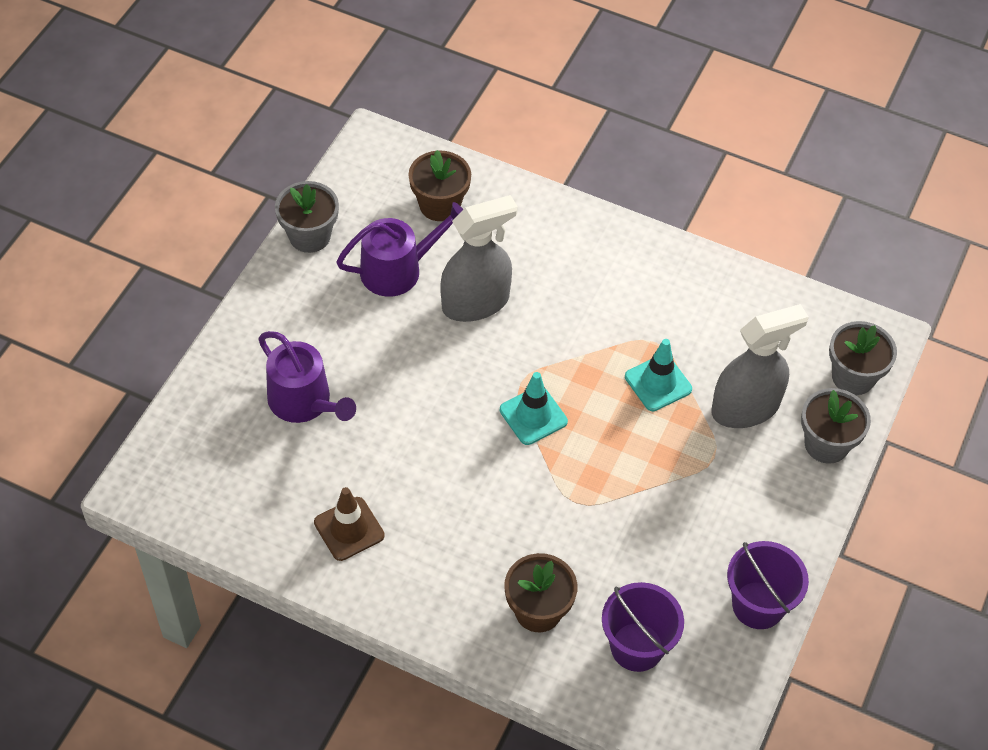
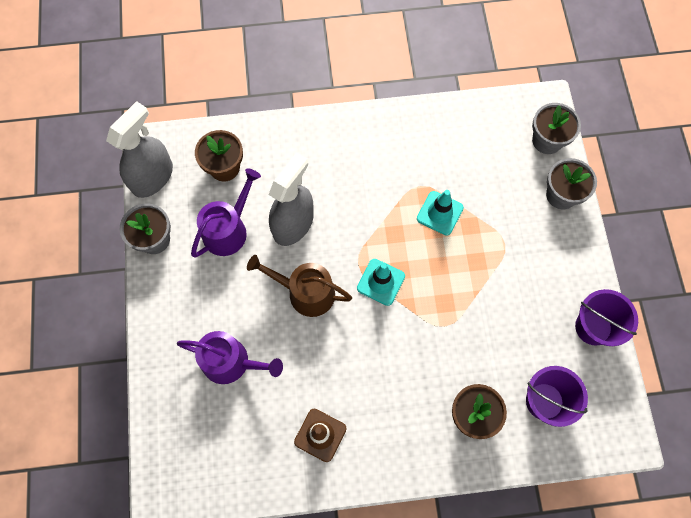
camera: 30 degrees left, 15 degrees up
grey spray bottle [711,304,808,428] -> grey spray bottle moved to [106,101,173,198]
none -> brown watering can [247,255,352,317]

